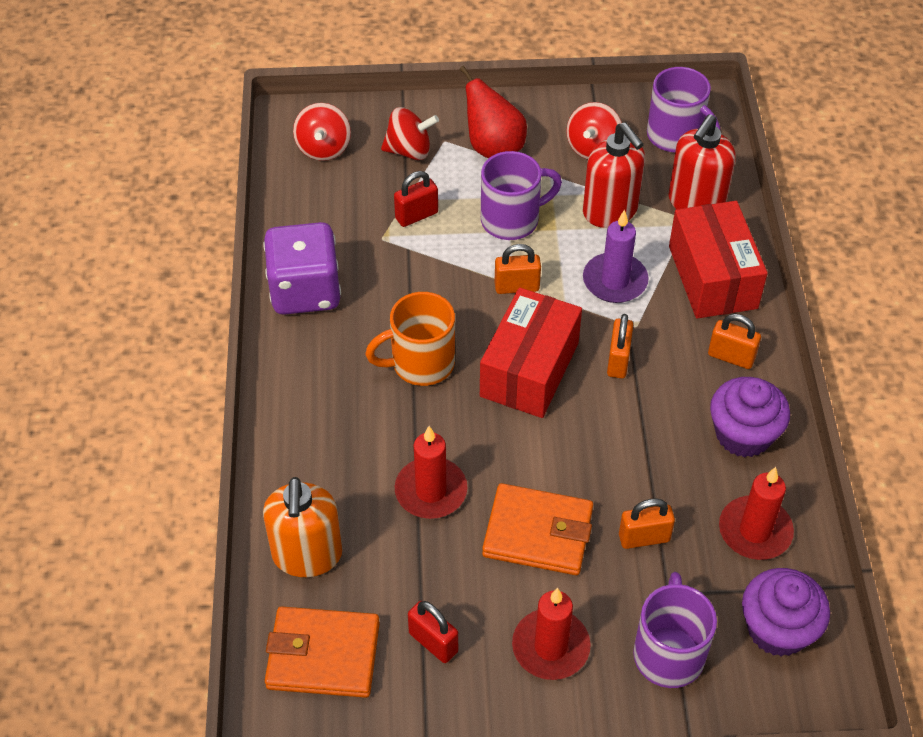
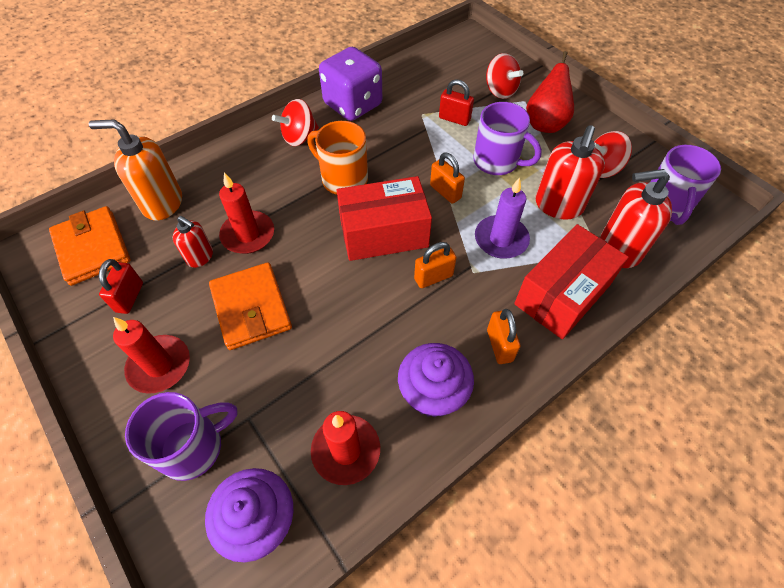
camera: 55 degrees right, 5 degrees up
orange soap dispenser [263,477,343,577] -> orange soap dispenser turned 45 degrees clockwise [89,119,182,221]
red spinning top [293,103,351,161] -> red spinning top moved to [272,99,319,146]
orange padlock [619,498,675,549] -> none
none -> red soap dispenser [172,216,213,268]

